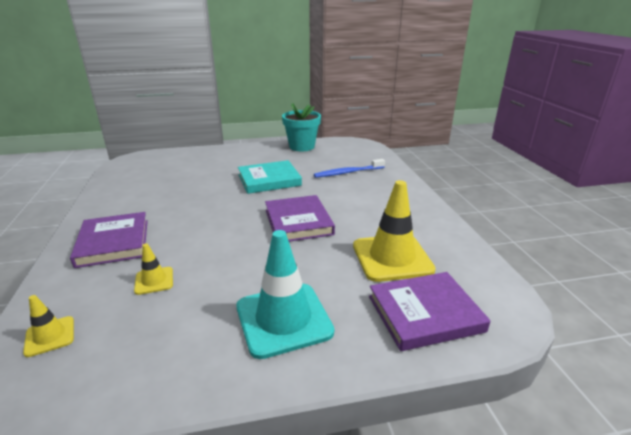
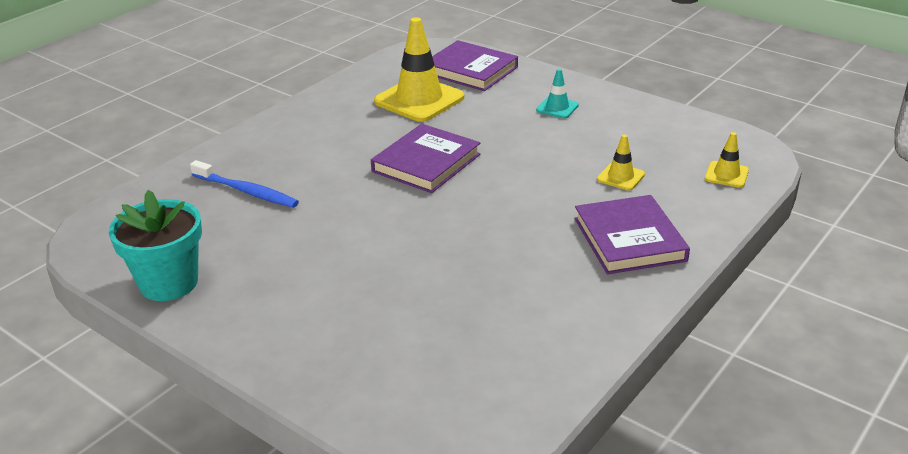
camera: 130 degrees left, 5 degrees up
purple book [70,212,148,268] -> purple book turned 45 degrees counterclockwise [574,195,690,274]
turquoise traffic cone [236,230,334,359] -> turquoise traffic cone [536,69,579,118], size x0.48
turquoise book [238,160,302,194] -> none

